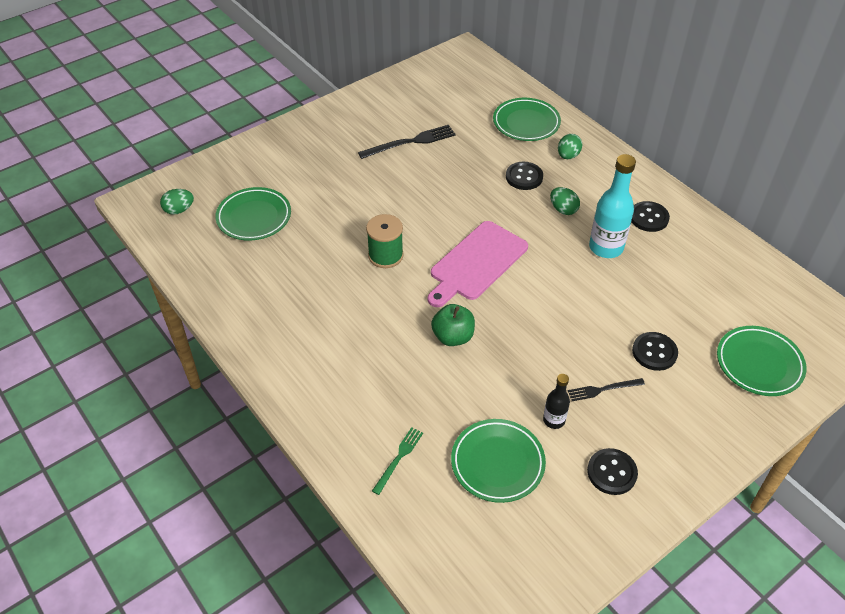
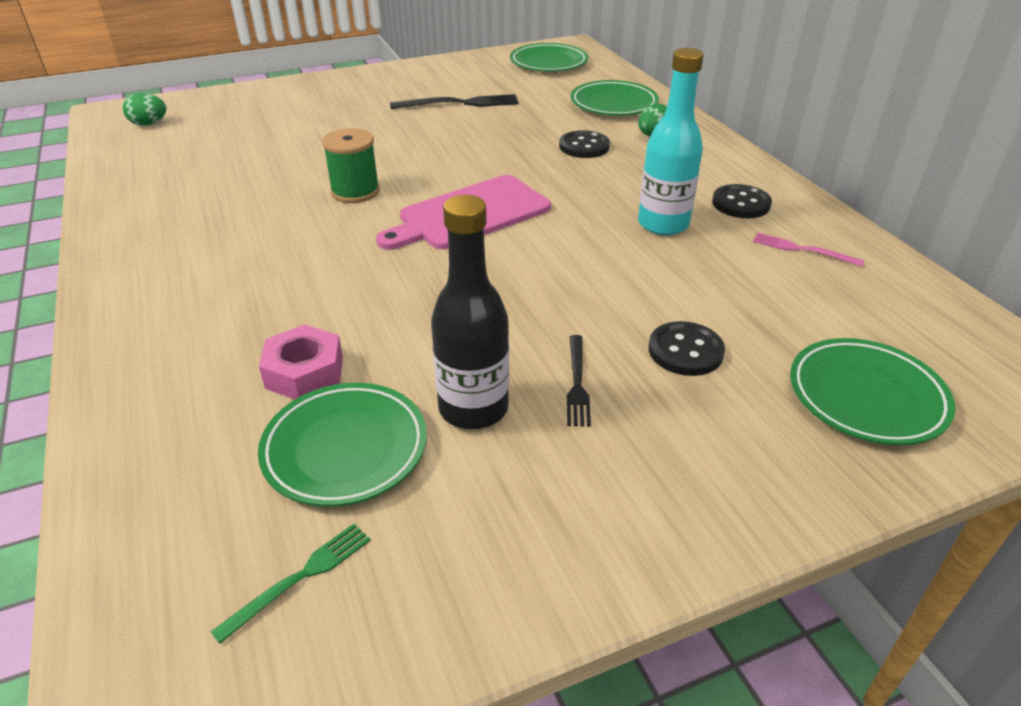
camera: 15 degrees right, 10 degrees down
green plate [215,187,291,241] -> green plate moved to [510,43,588,71]
green fork [372,427,423,495] -> green fork moved to [211,524,371,644]
green apple [431,304,475,346] -> none
black bottle [543,374,570,429] -> black bottle [431,195,509,429], size x1.83
green egg [550,187,580,215] -> none
black fork [568,378,645,401] -> black fork turned 90 degrees counterclockwise [567,335,591,427]
black button [587,448,638,495] -> none
none -> pink nut [259,325,343,399]
none -> pink fork [753,233,864,267]

